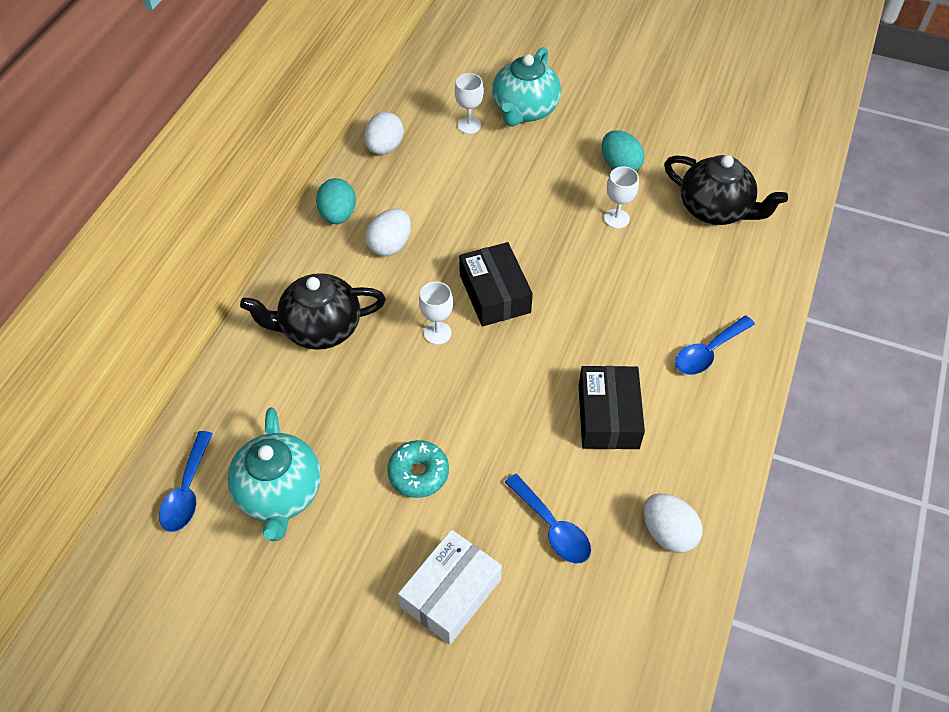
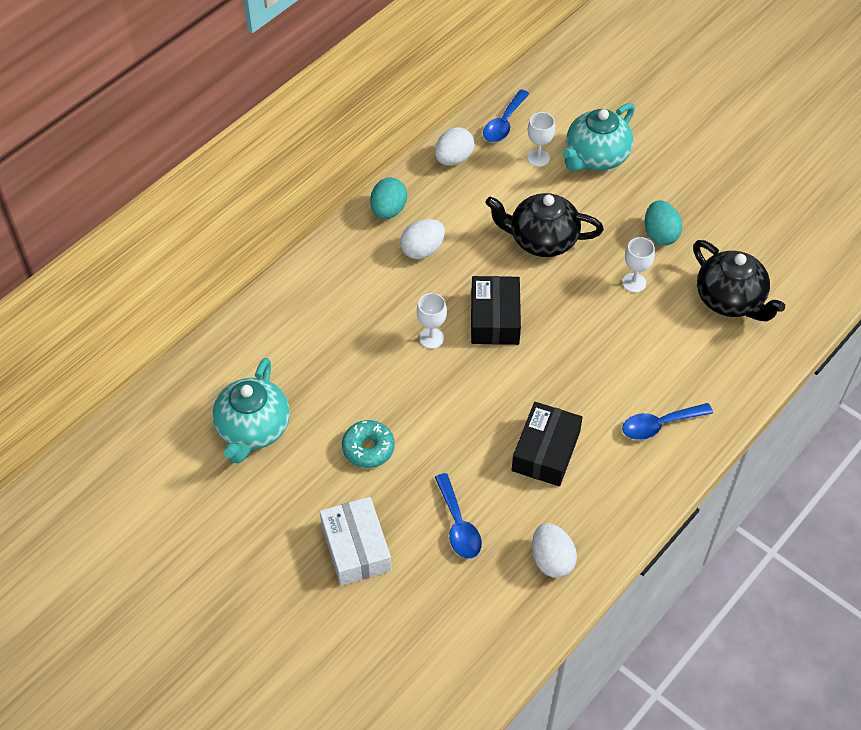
camera: 20 degrees right, 0 degrees up
blue spoon [159,431,213,532] -> blue spoon moved to [483,90,530,142]
black teapot [240,273,386,350] -> black teapot moved to [485,193,604,257]
white box [398,529,502,645] -> white box turned 75 degrees counterclockwise [320,497,392,586]

